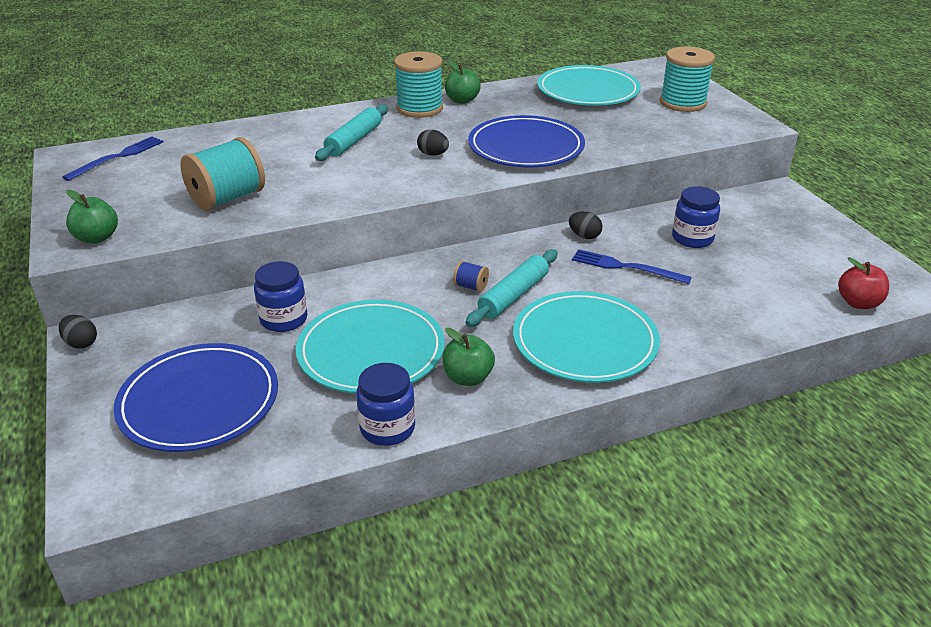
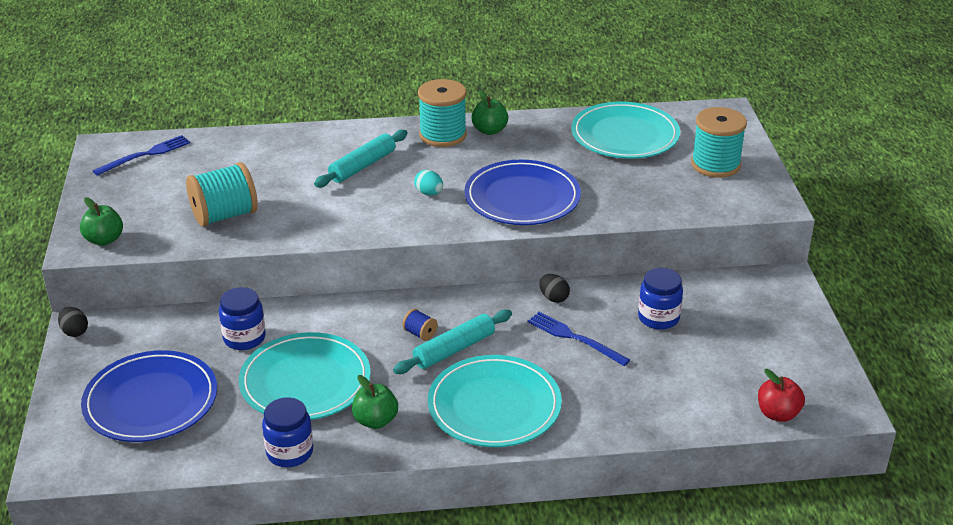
camera: 15 degrees right, 0 degrees up
black egg [417,129,449,156] -> turquoise egg [414,170,443,195]

